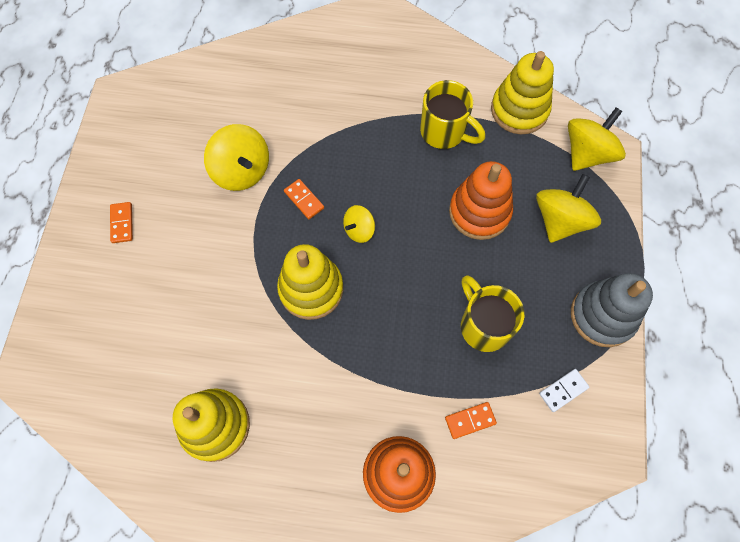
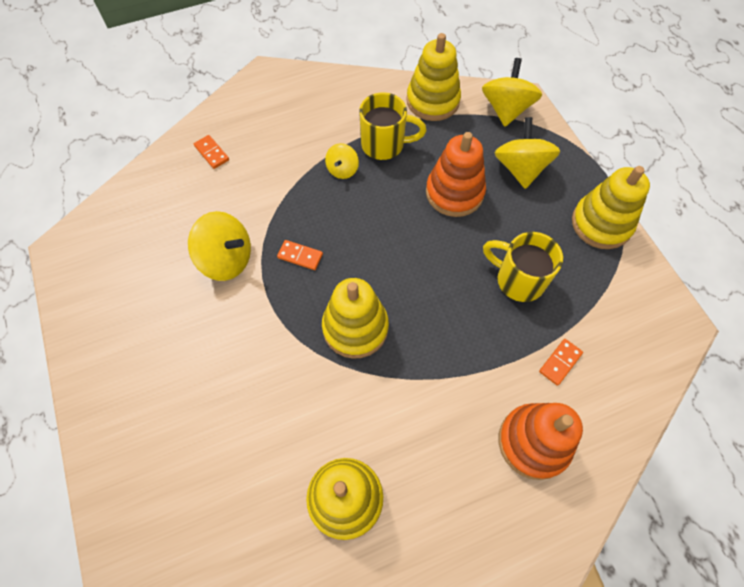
camera: 30 degrees left, 5 degrees down
orange domino [110,202,133,243] -> orange domino moved to [194,135,229,169]
yellow spinning top [343,205,375,243] -> yellow spinning top moved to [325,143,359,179]
white domino [539,369,589,412] -> none
grey stacking toy [571,273,653,347] -> yellow stacking toy [572,166,650,249]

